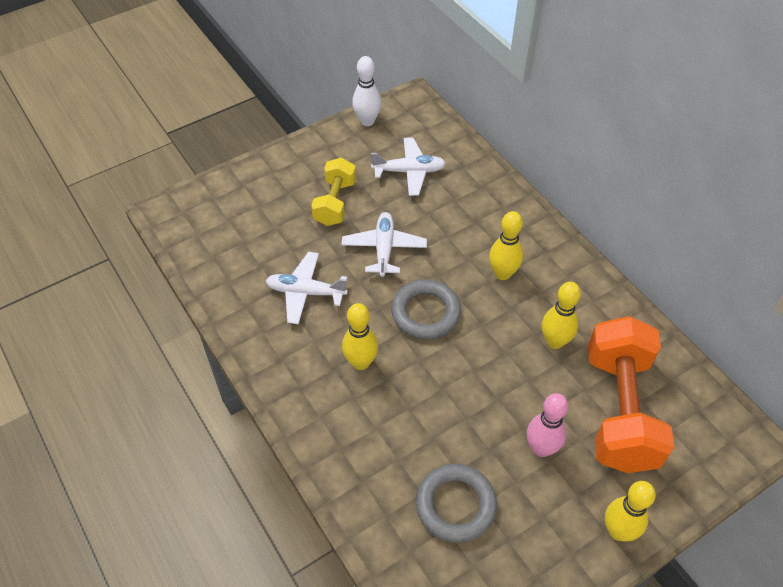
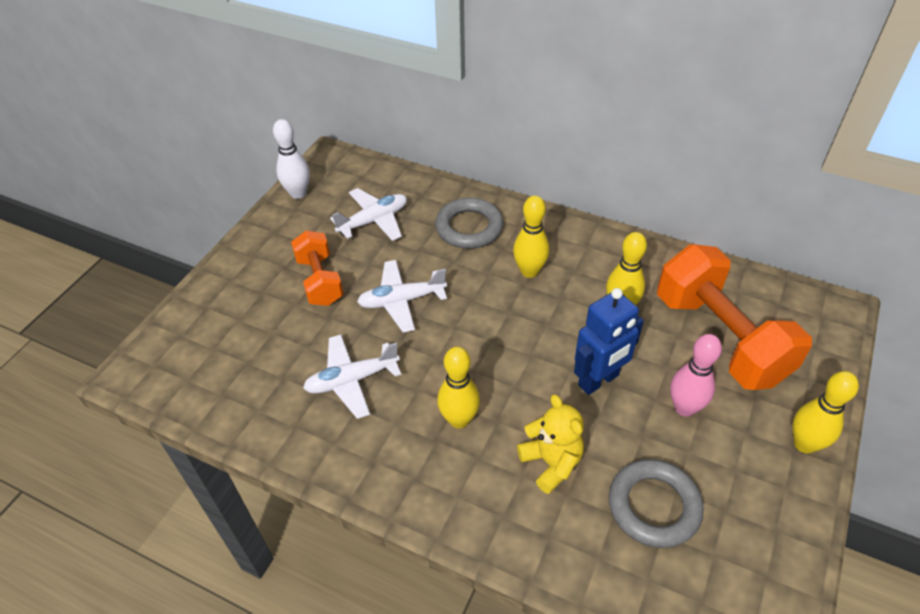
camera: 30 degrees left, 5 degrees down
yellow dumbbell [311,158,356,226] -> orange dumbbell [291,231,344,306]
white plane [342,212,427,277] -> white plane turned 75 degrees counterclockwise [357,260,447,333]
grey ring [391,280,461,340] -> grey ring moved to [435,198,503,249]
none -> yellow teddy bear [517,394,584,494]
none -> blue robot [574,288,644,395]

